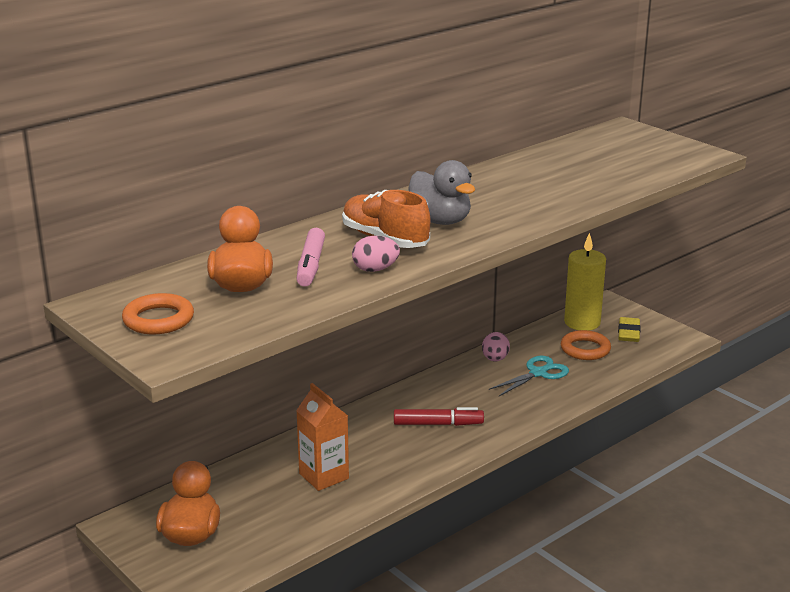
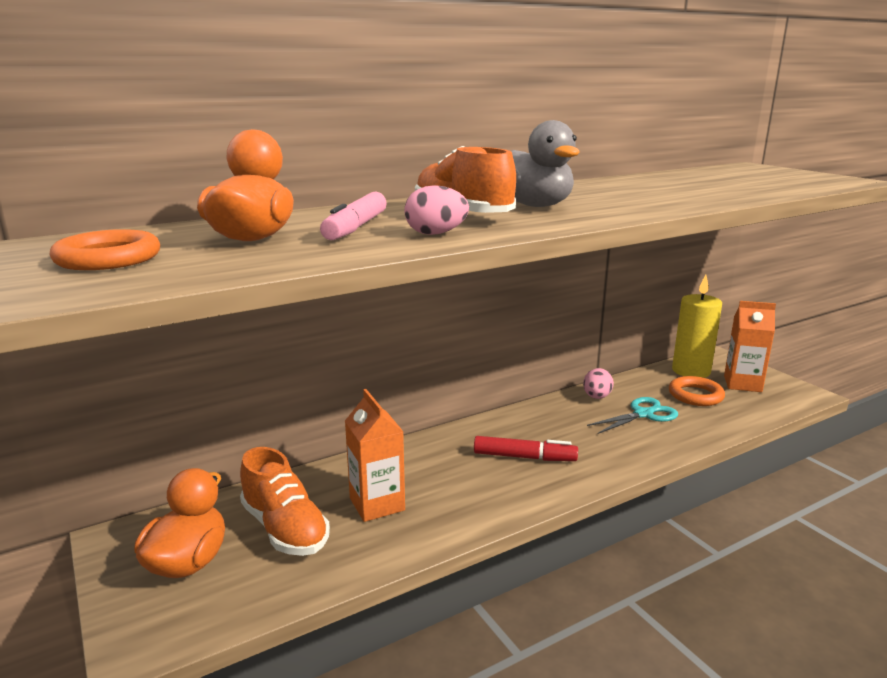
camera: 10 degrees right, 5 degrees down
yellow eraser [618,317,641,342] -> orange carton [724,301,776,392]
none -> orange shoe [240,447,330,556]

